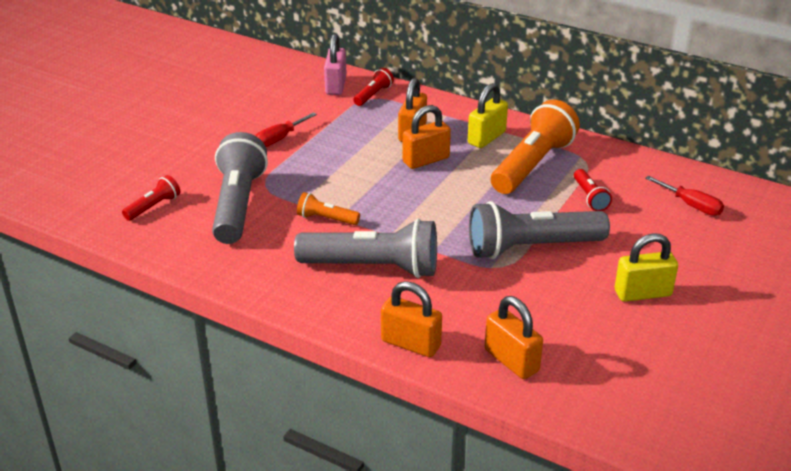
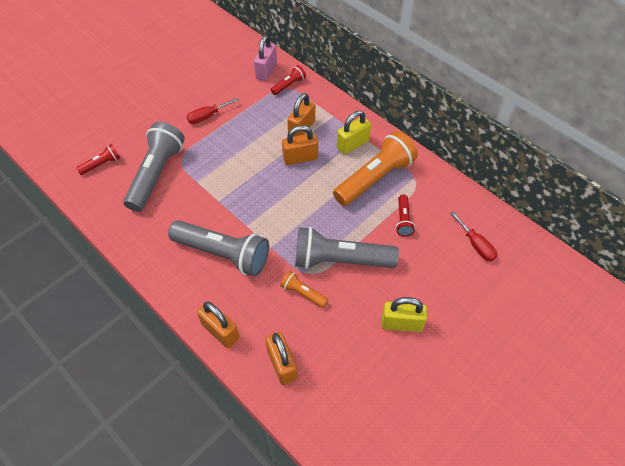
camera: 15 degrees right, 20 degrees up
orange flashlight [297,192,360,225] -> orange flashlight moved to [280,271,328,308]

